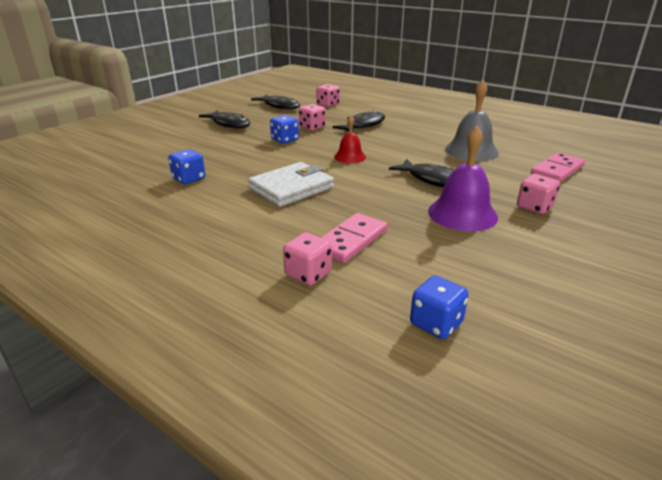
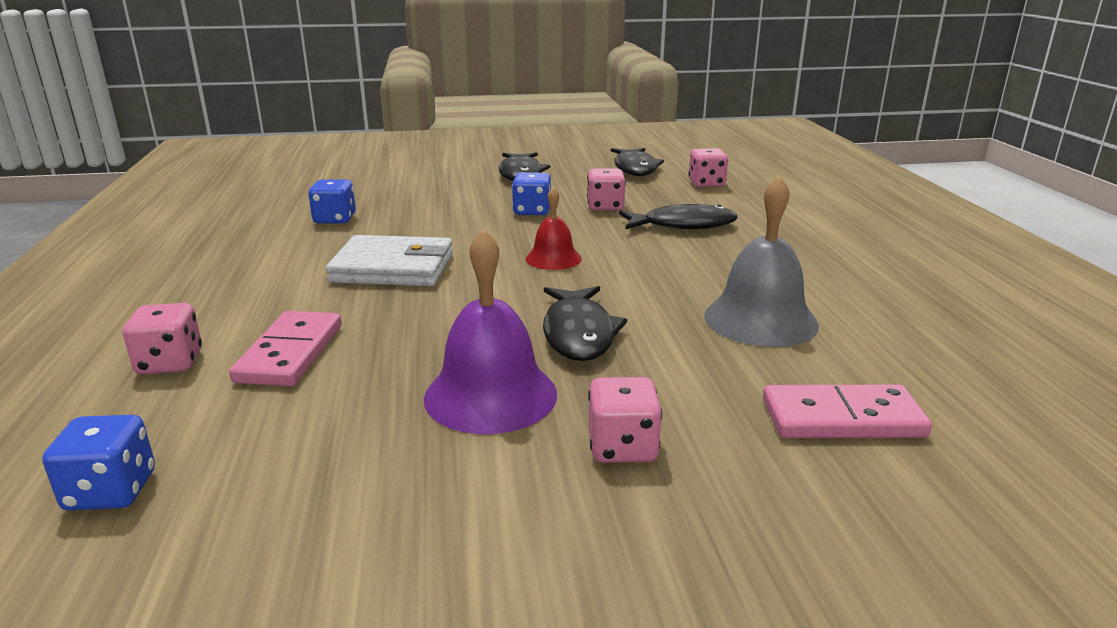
camera: 45 degrees right, 5 degrees down
pink domino [321,213,387,263] -> pink domino turned 75 degrees counterclockwise [229,311,342,386]

